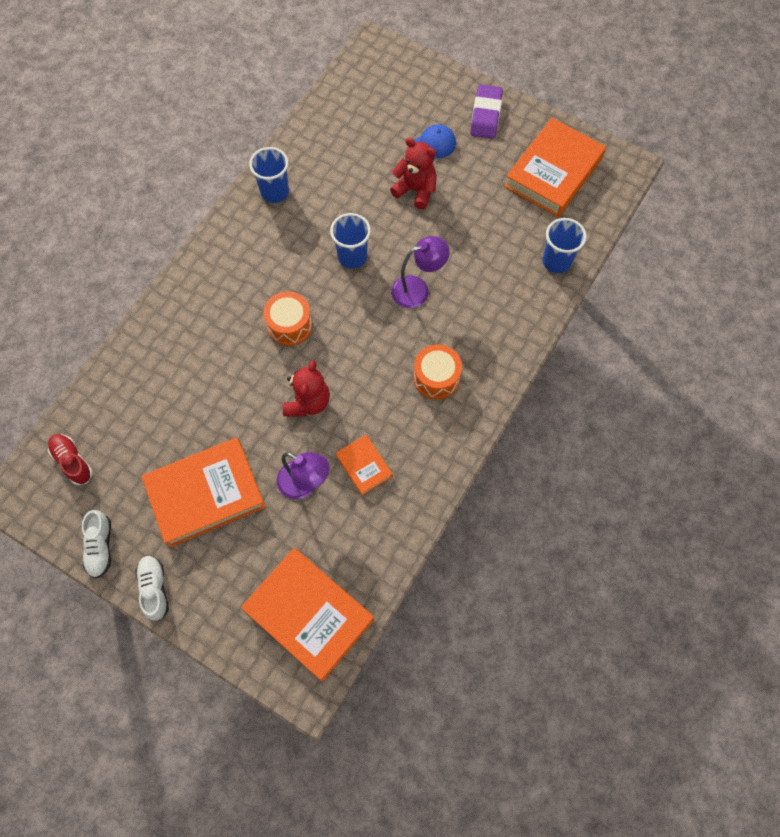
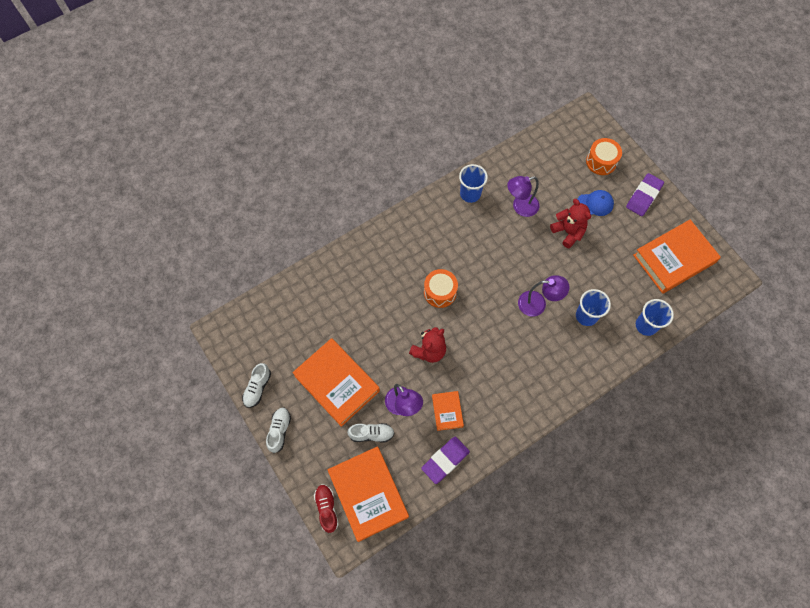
camera: 25 degrees right, 0 degrees up
red shoe [48,434,93,485] -> red shoe moved to [314,484,339,533]
orange book [141,438,266,547] -> orange book turned 45 degrees clockwise [292,338,380,427]
blue cup [330,213,371,269] -> blue cup moved to [576,289,611,326]
orange drum [413,344,462,400] -> orange drum moved to [586,138,622,175]
none -> white shoe [347,423,395,443]
none -> purple eraser [421,437,470,484]
none -> purple lamp [507,176,539,217]

